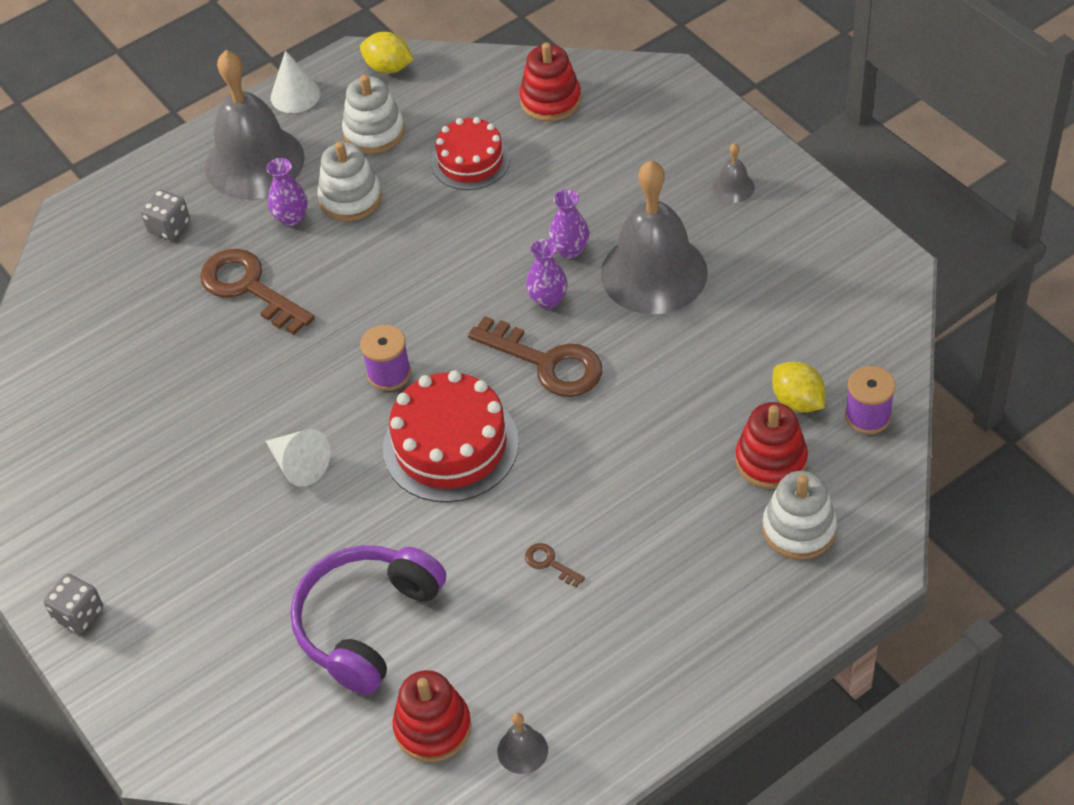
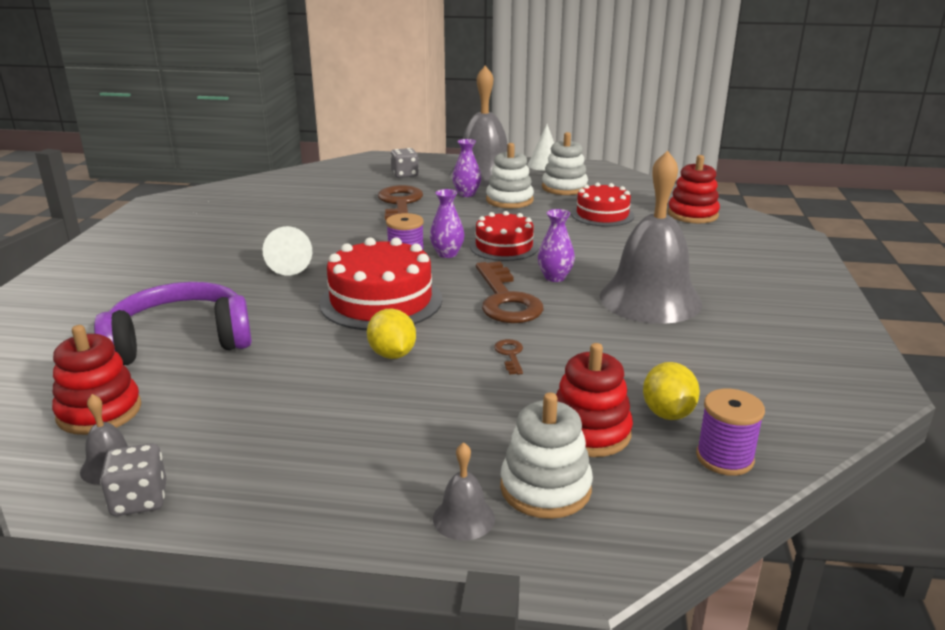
camera: 40 degrees right, 25 degrees down
grey dice [44,573,103,634] -> grey dice moved to [100,443,167,516]
yellow lemon [360,32,414,73] -> yellow lemon moved to [367,309,416,359]
brown key [525,543,585,587] -> brown key moved to [494,339,523,375]
purple vase [549,189,589,259] -> purple vase moved to [430,189,464,258]
grey bell [713,143,754,203] -> grey bell moved to [433,442,495,541]
none -> red cake [470,211,539,261]

